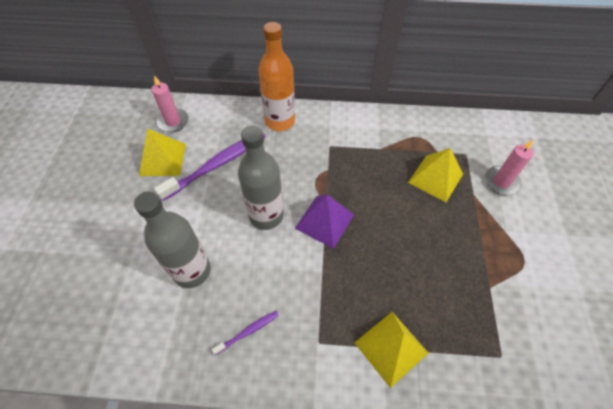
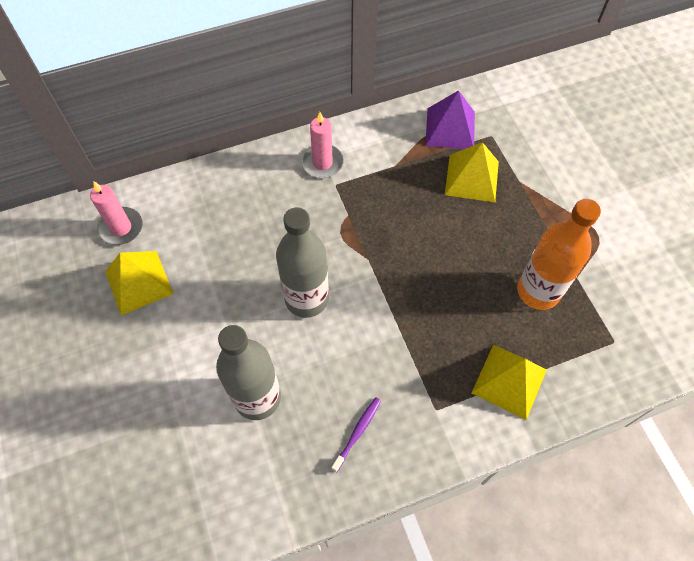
camera: 25 degrees left, 5 degrees up
purple toothbrush [154,133,266,201] -> none
orange bottle [258,22,295,131] -> orange bottle moved to [517,199,601,310]
purple pyramid [295,194,354,249] -> purple pyramid moved to [425,90,475,149]
pink candle [485,140,534,195] -> pink candle moved to [301,112,344,178]

